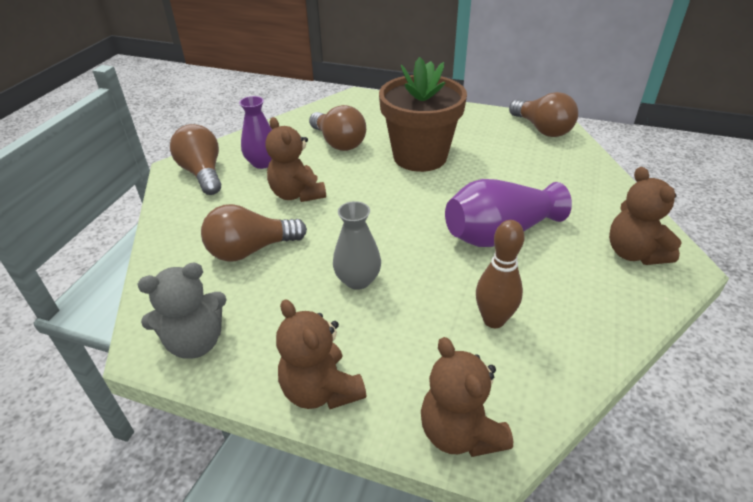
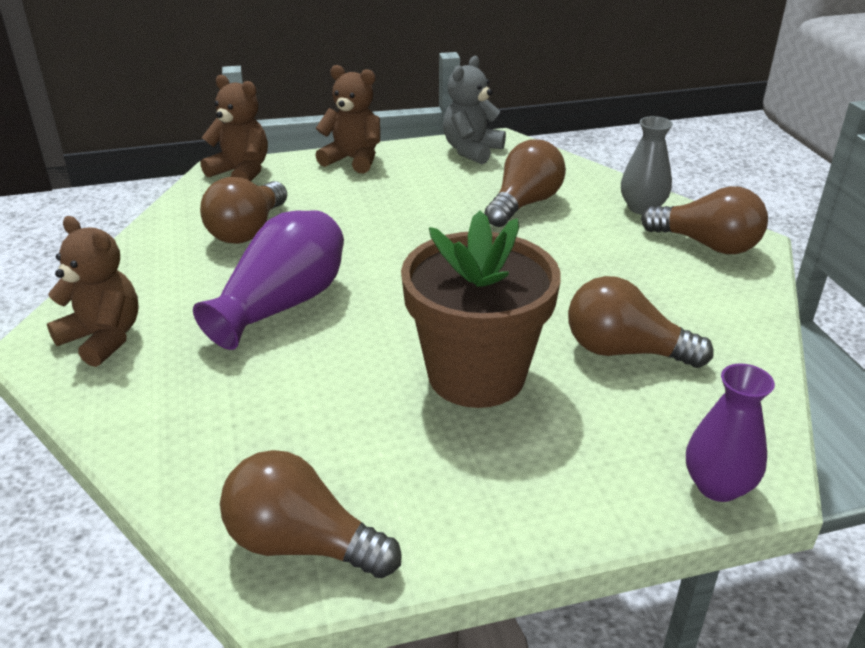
camera: 145 degrees right, 5 degrees down
purple vase [239,96,272,169] -> purple vase moved to [686,363,775,502]
brown teddy bear [265,117,326,202] -> none
grey vase [333,201,381,290] -> grey vase moved to [621,116,673,215]
brown bowling pin [476,220,525,328] -> brown light bulb [200,177,287,244]

